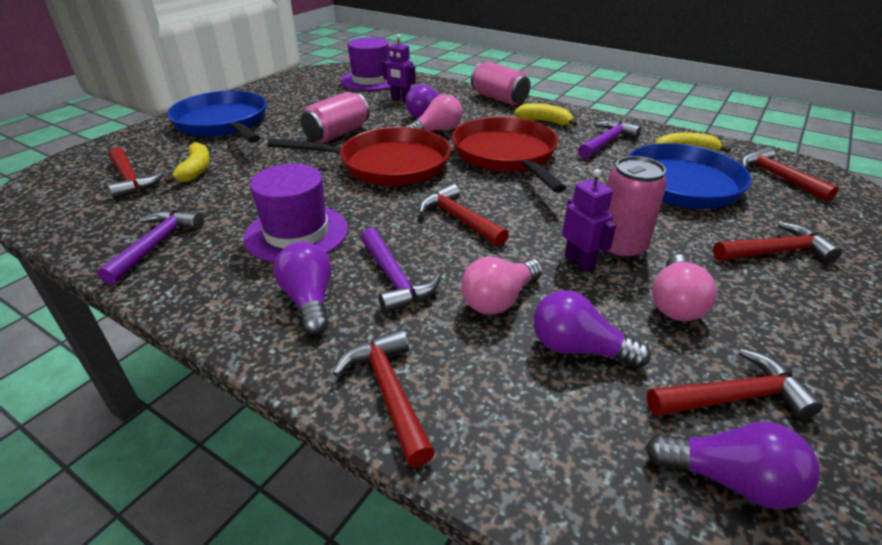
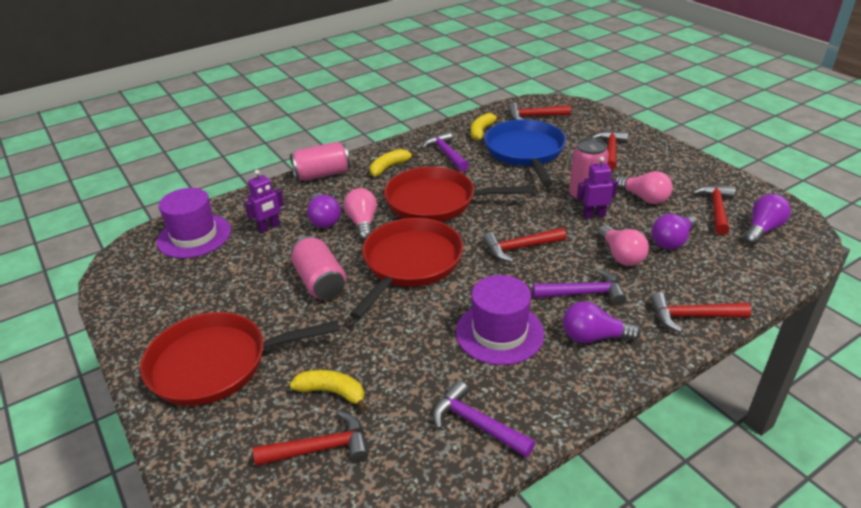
camera: 65 degrees left, 0 degrees up
blue pan [167,91,267,143] -> red pan [140,312,339,406]

